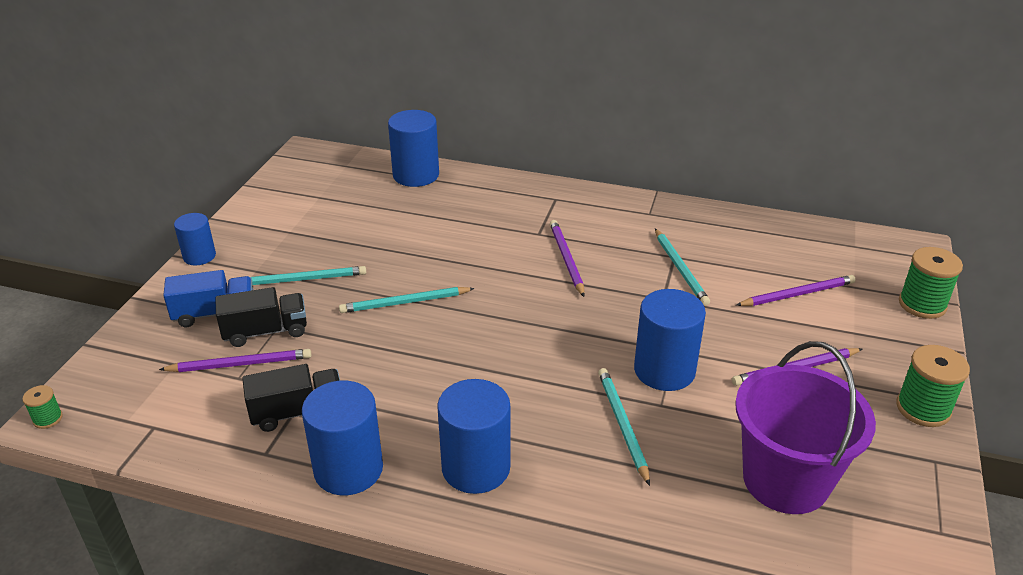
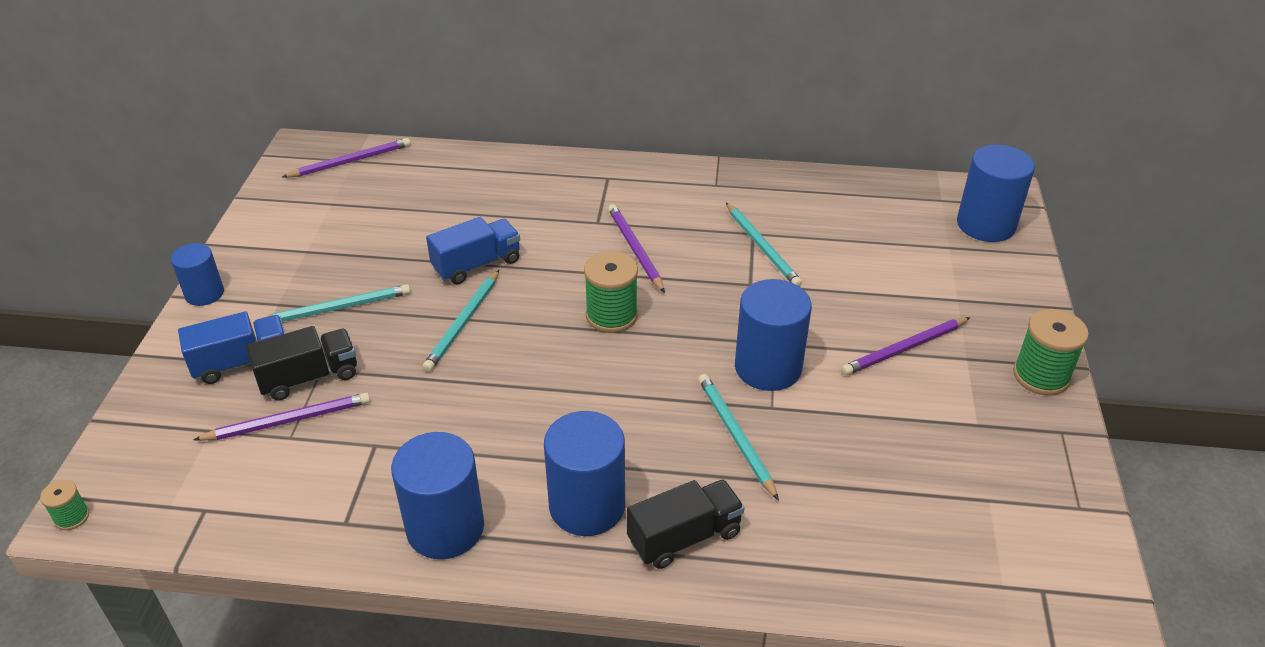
camera: 10 degrees left, 5 degrees up
black truck [242,364,340,432] -> black truck moved to [627,479,745,569]
turquoise pencil [339,287,475,313] -> turquoise pencil turned 45 degrees counterclockwise [423,270,499,372]
blue cylinder [388,110,439,187] -> blue cylinder moved to [957,145,1035,242]
purple bucket [735,341,876,514] -> none
purple pencil [736,275,856,306] -> purple pencil moved to [282,138,411,178]
green spool [899,247,963,319] -> green spool moved to [584,251,638,333]
none -> blue truck [426,217,520,284]

